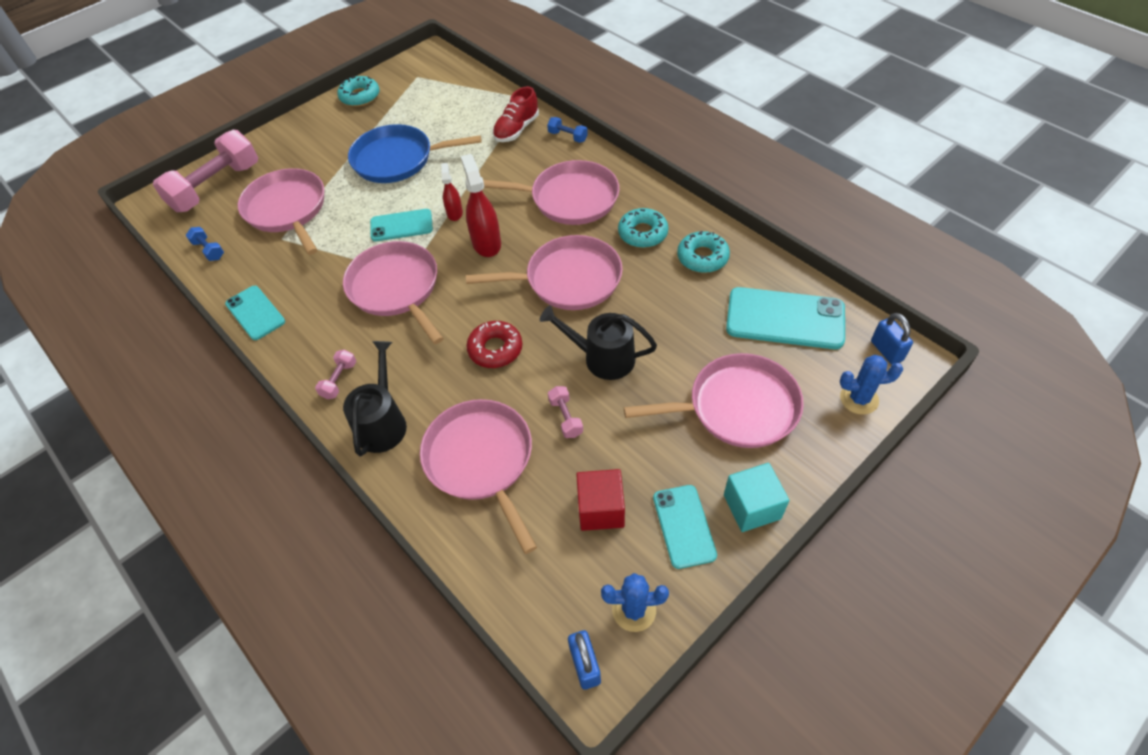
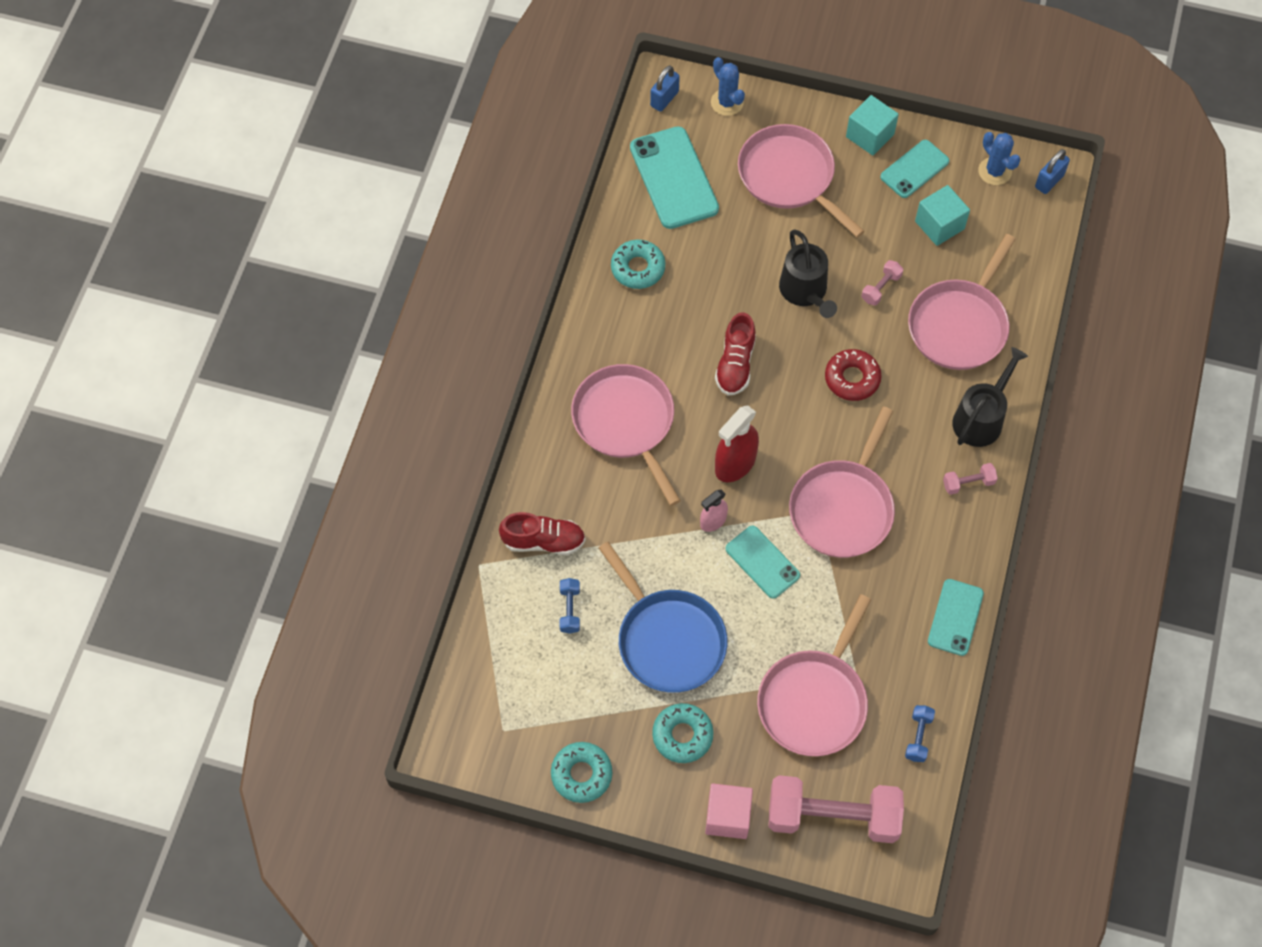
camera: 125 degrees left, 10 degrees up
black watering can [343,341,407,456] -> black watering can turned 150 degrees clockwise [952,347,1028,447]
red spray bottle [441,163,463,221] -> pink spray bottle [700,489,728,532]
pink pan [466,235,623,310] -> red shoe [715,312,756,395]
blue dumbbell [547,117,588,143] -> blue dumbbell moved to [559,578,580,634]
red cube [576,469,625,531] -> turquoise cube [915,185,970,246]
turquoise donut [618,208,668,248] -> turquoise donut moved to [652,703,714,763]
none -> pink cube [705,783,753,839]

